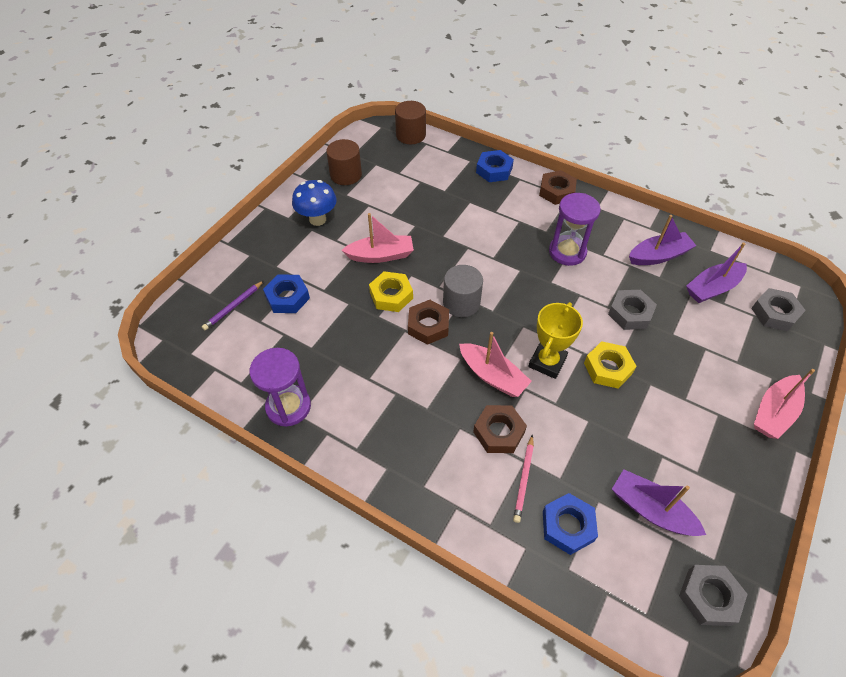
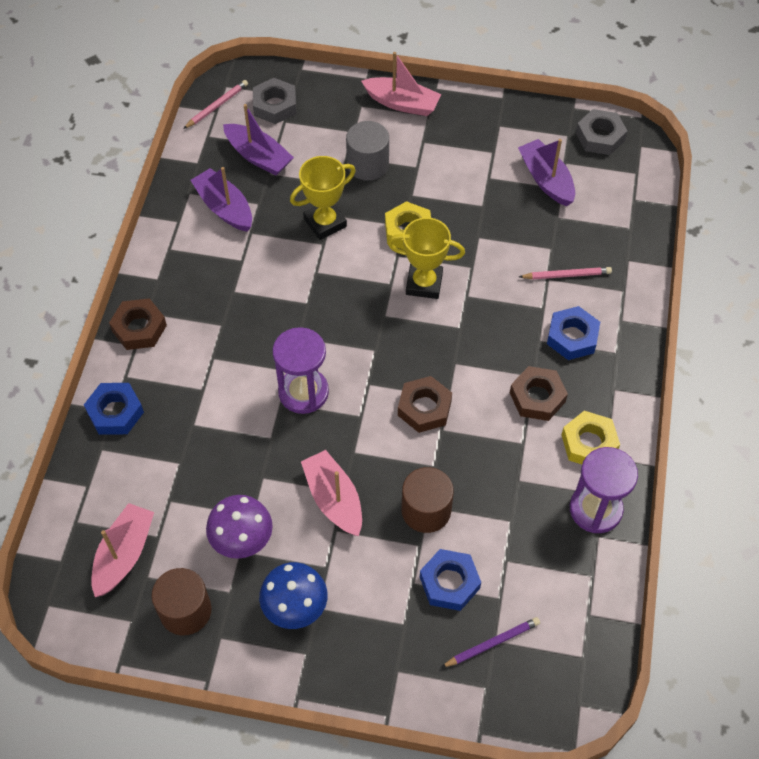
camera: 110 degrees left, 5 degrees up
purple pencil [202,281,264,330] -> purple pencil turned 45 degrees counterclockwise [441,617,540,668]
yellow nut [369,271,413,312] -> yellow nut moved to [562,411,620,464]
brown cylinder [395,101,426,144] -> brown cylinder moved to [401,467,454,533]
grey cylinder [443,265,483,317] -> grey cylinder moved to [346,121,389,181]
pink boat [459,332,532,397] -> pink boat moved to [91,503,154,597]
brown nut [473,405,527,453] -> brown nut moved to [510,366,568,421]
blue nut [543,493,598,555] -> blue nut moved to [547,306,600,360]
purple hourglass [549,193,601,266] -> purple hourglass moved to [272,327,329,414]
grey nut [608,290,657,330] -> yellow trophy [290,156,356,240]
purple boat [612,469,706,536] -> purple boat turned 135 degrees clockwise [518,139,575,206]
none -> pink pencil [183,80,248,129]
none -> purple mushroom [206,495,273,559]

